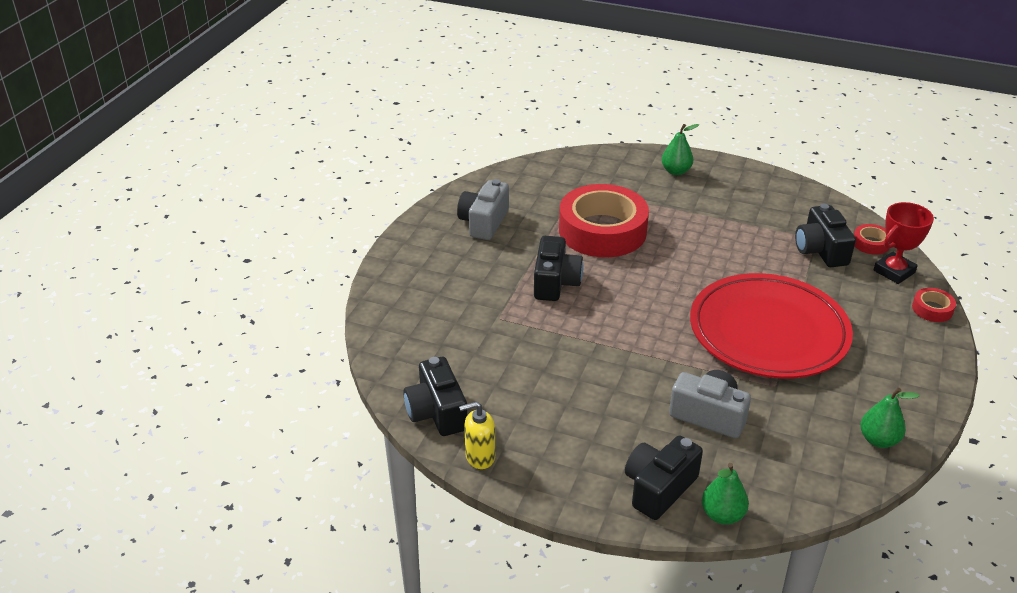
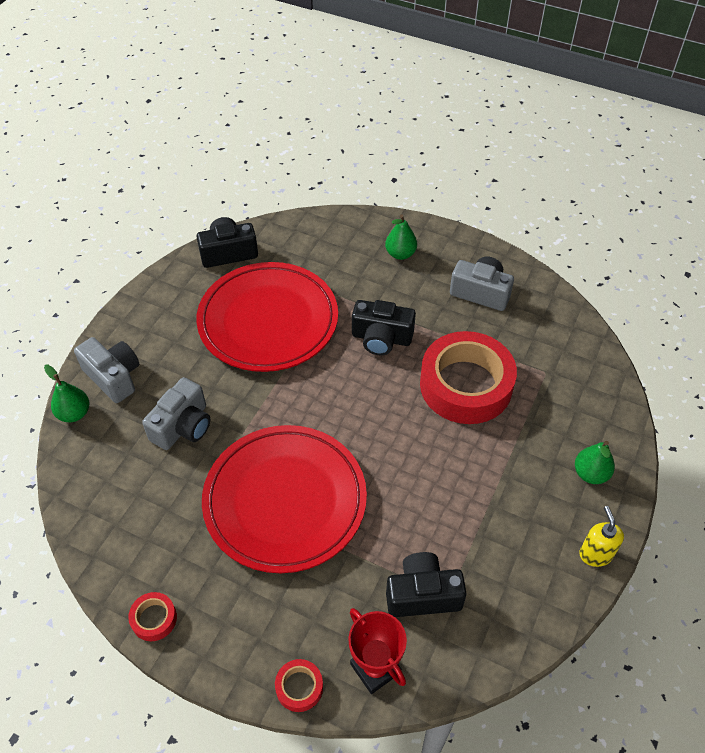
camera: 95 degrees right, 15 degrees up
yellow soap dispenser [459,402,495,469] -> yellow soap dispenser moved to [579,506,624,567]
black camera [625,435,703,520] -> grey camera [74,337,139,403]
red tape [854,224,890,255] -> red tape moved to [128,592,177,641]
green pear [860,388,920,448] -> green pear moved to [385,214,417,260]
none -> red plate [196,262,338,372]

